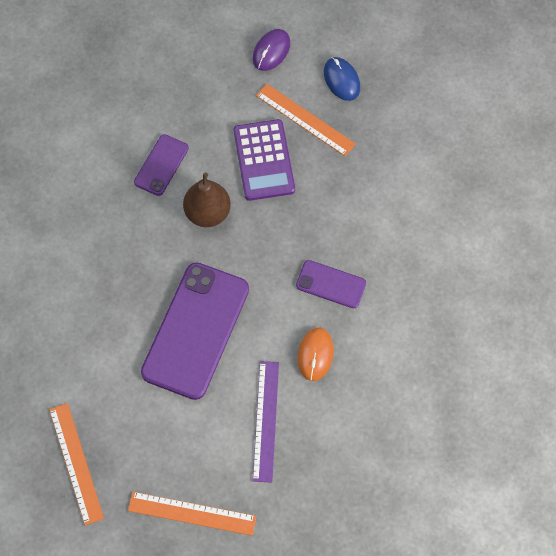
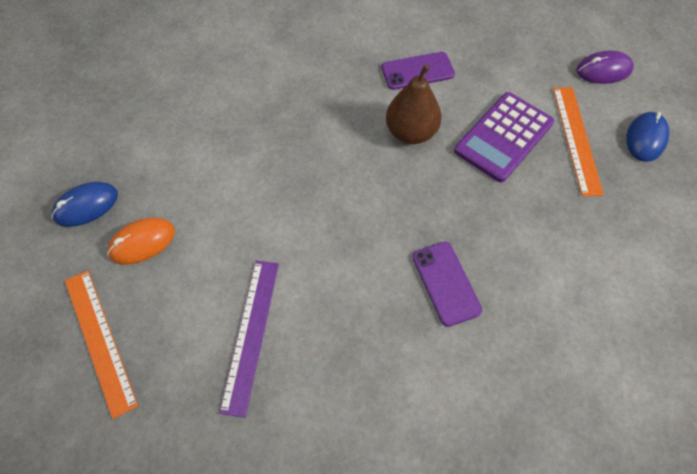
camera: 50 degrees right, 5 degrees down
orange ruler [49,403,104,526] -> blue mouse [52,182,118,227]
purple phone [141,262,249,400] -> none
purple ruler [253,361,279,483] -> purple ruler turned 45 degrees counterclockwise [220,261,279,418]
orange mouse [298,328,334,381] -> orange mouse moved to [107,218,175,265]

